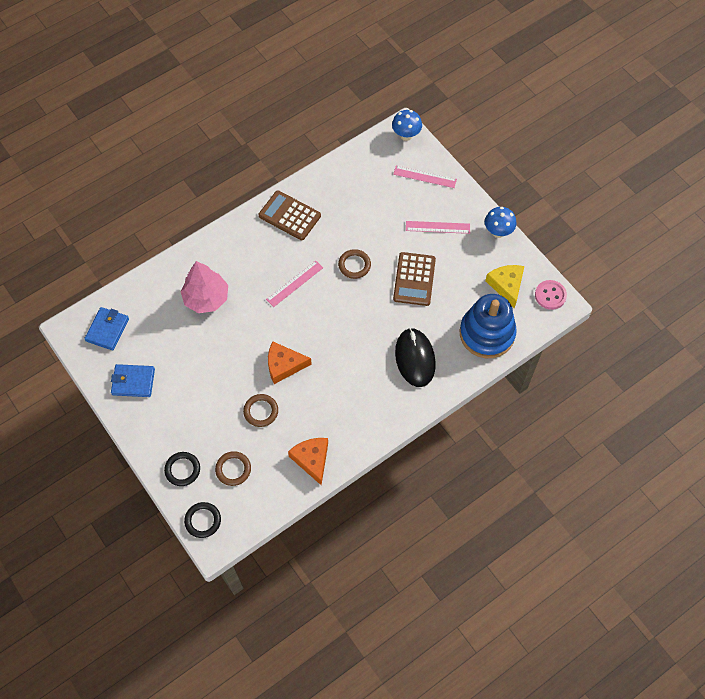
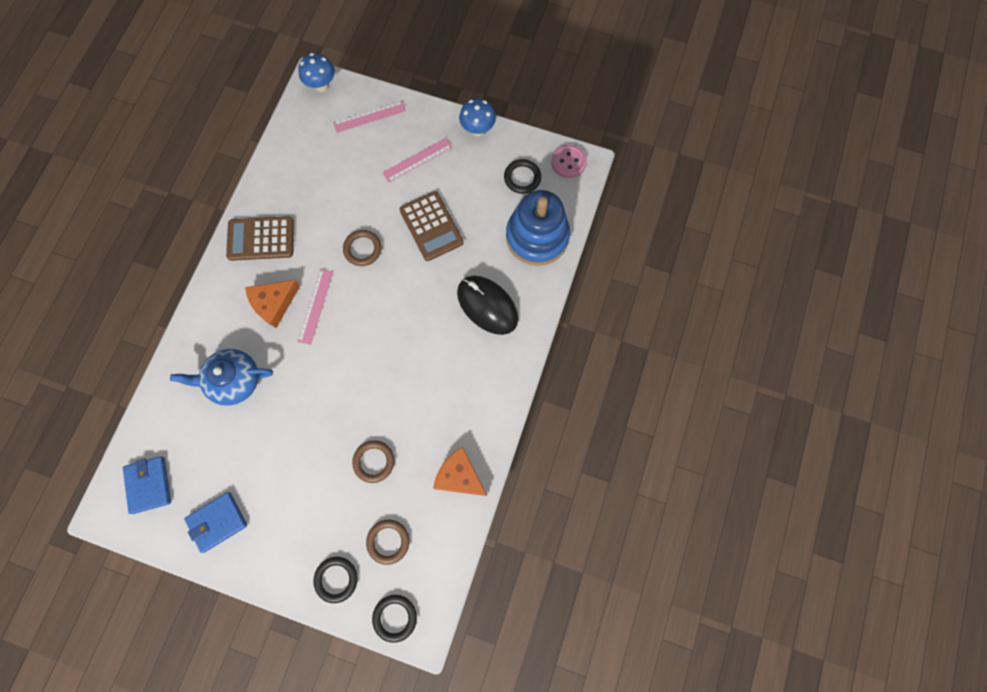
camera: 35 degrees left, 10 degrees up
pink tree [180,261,228,313] -> blue teapot [170,349,273,405]
orange cheese [268,341,312,384] -> orange cheese moved to [245,280,300,328]
yellow cheese [485,265,524,308] -> black ring [504,159,541,194]

